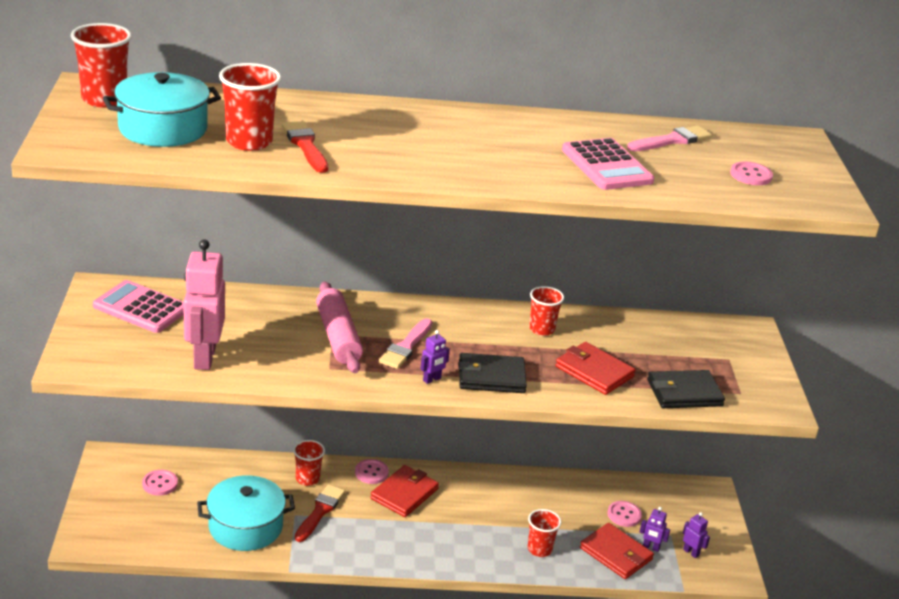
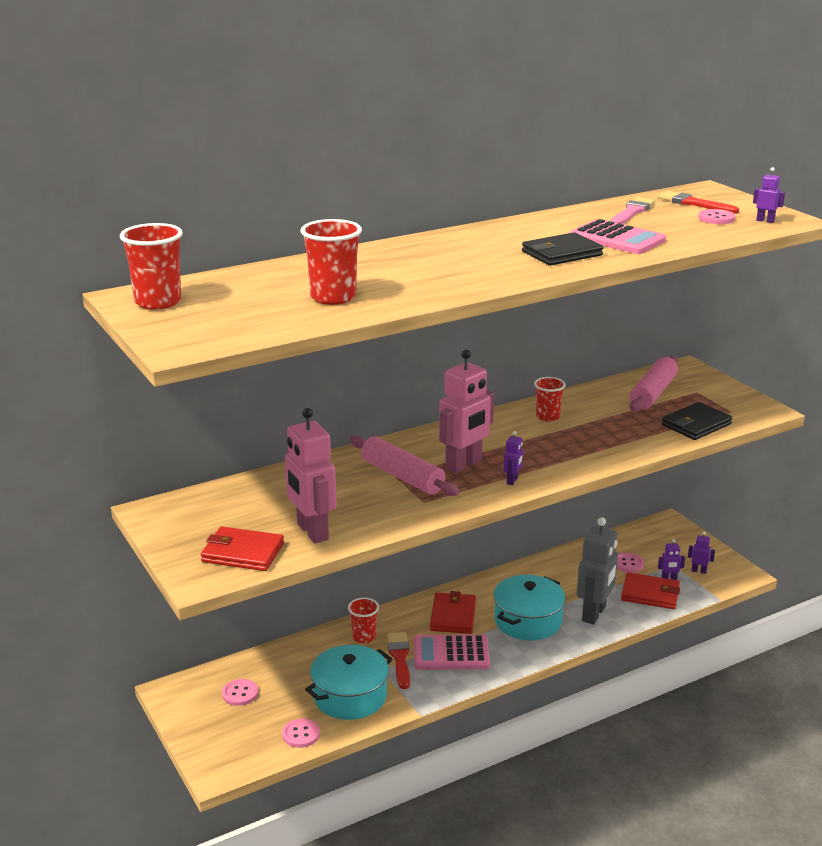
camera: 25 degrees left, 5 degrees down
pink calculator [93,280,184,333] -> pink calculator moved to [414,634,490,670]
turquoise pot [103,72,221,147] -> turquoise pot moved to [493,575,566,640]
red brush [282,121,328,173] -> red brush moved to [657,191,739,214]
pink button [355,459,389,484] -> pink button moved to [282,719,320,748]
pink brush [379,318,433,369] -> pink robot [439,350,494,473]
black wallet [458,353,527,393] -> black wallet moved to [522,232,603,266]
red cup [528,509,561,557] -> grey robot [577,517,618,624]
red wallet [556,342,636,395] -> red wallet moved to [201,526,284,571]
none -> pink rolling pin [629,356,678,412]
none -> purple robot [753,167,785,223]

